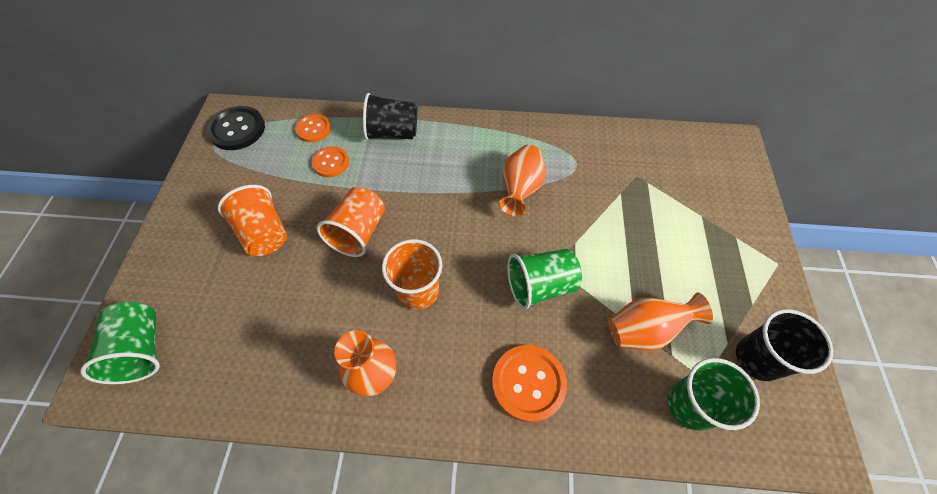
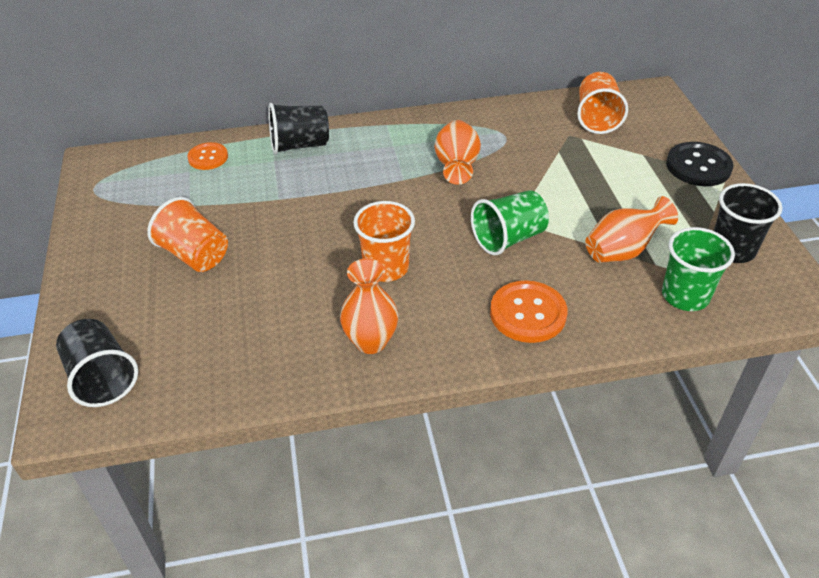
camera: 15 degrees left, 15 degrees down
green cup [80,302,160,384] -> black cup [56,319,138,407]
black button [207,106,265,150] -> black button moved to [666,142,734,186]
orange button [312,146,349,177] -> none
orange cup [317,187,385,257] -> orange cup moved to [577,72,628,134]

